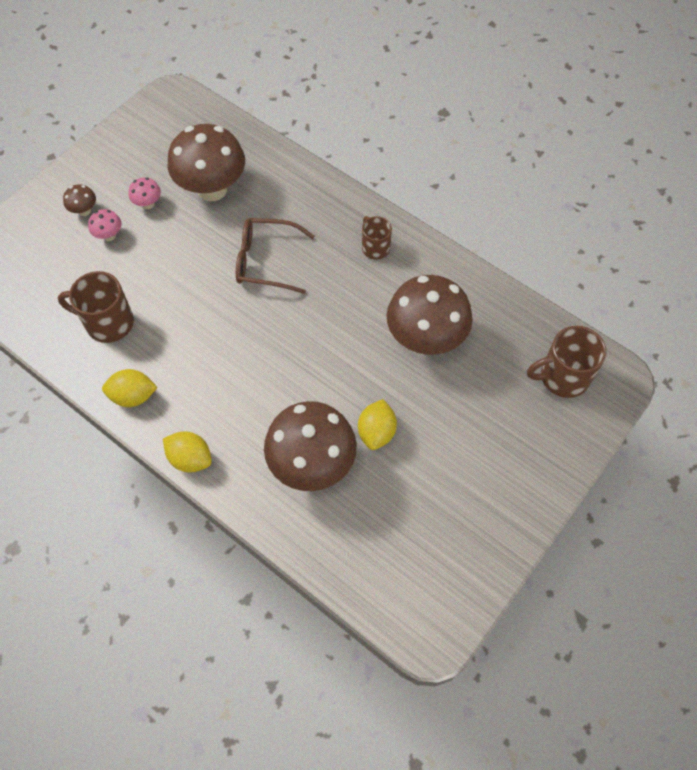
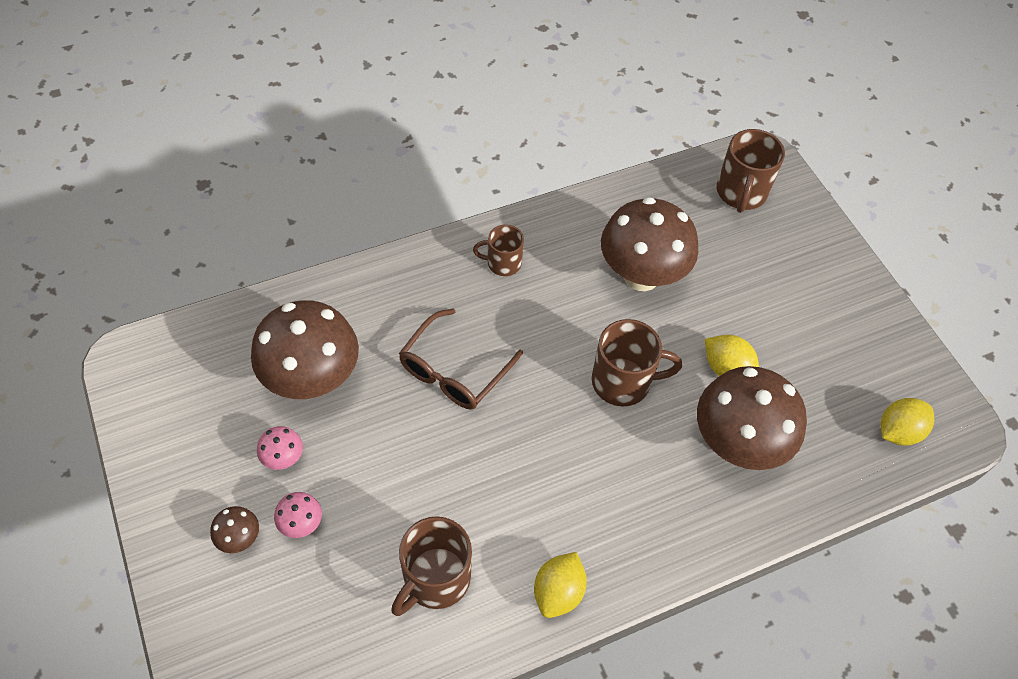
camera: 65 degrees left, 5 degrees down
yellow lemon [163,431,212,472] -> yellow lemon moved to [881,398,934,446]
none -> brown mug [592,319,682,406]

